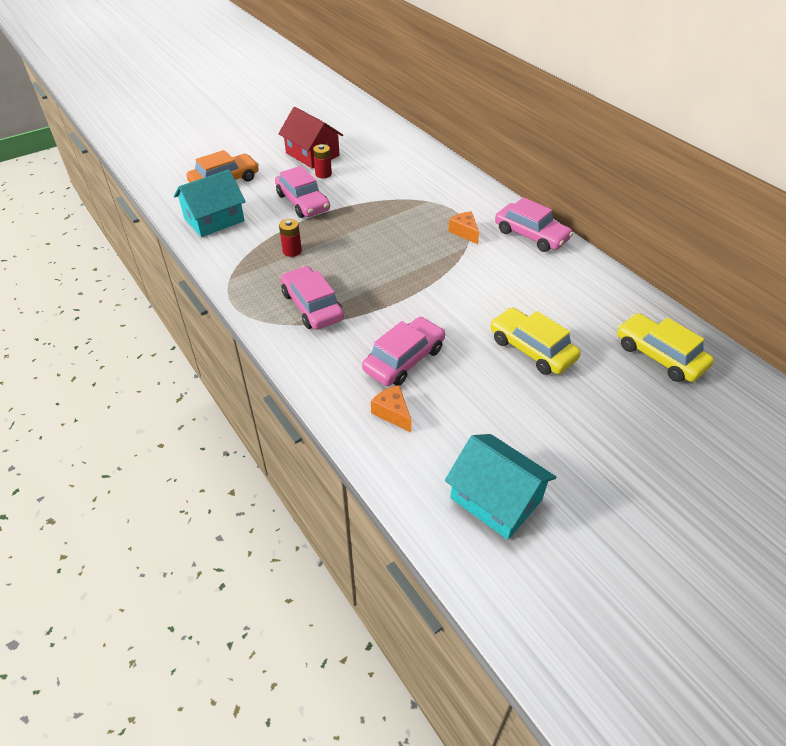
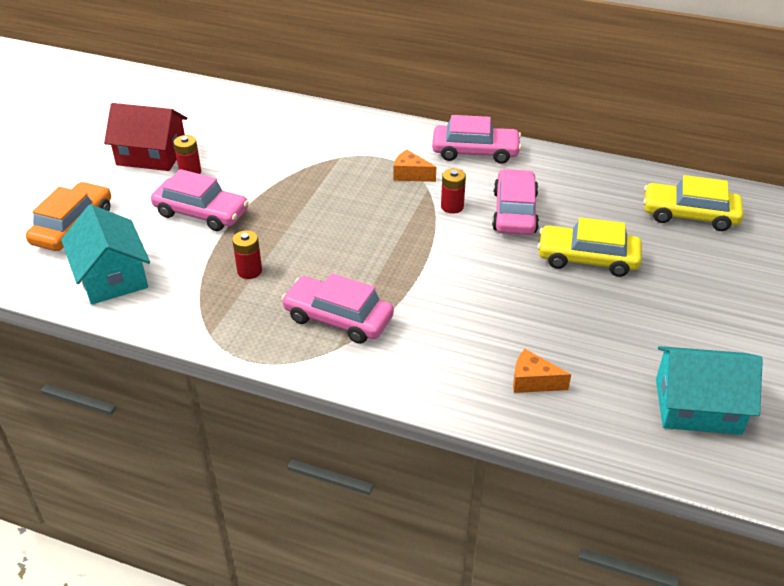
camera: 35 degrees left, 5 degrees down
turquoise house [174,169,246,237] -> turquoise house turned 45 degrees counterclockwise [61,204,150,305]
pink car [362,317,445,386] -> pink car moved to [492,169,539,235]
none -> red battery [441,168,466,214]

